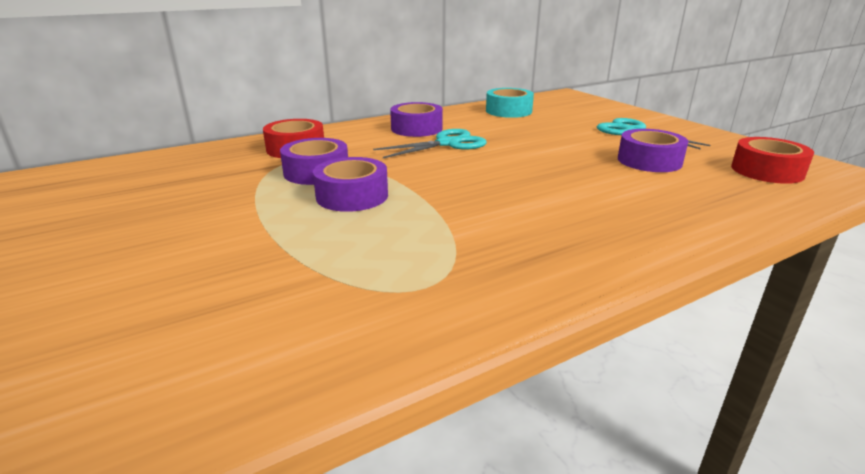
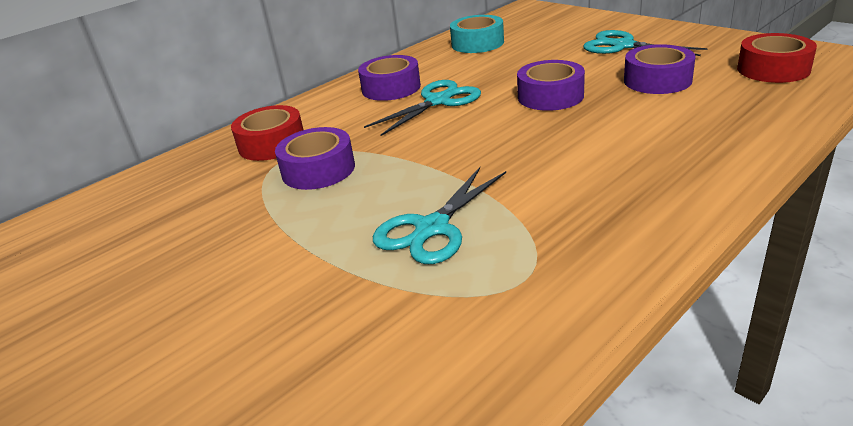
camera: 10 degrees left, 5 degrees up
purple tape [313,157,388,212] -> purple tape moved to [517,60,585,111]
none -> turquoise scissors [373,167,506,264]

